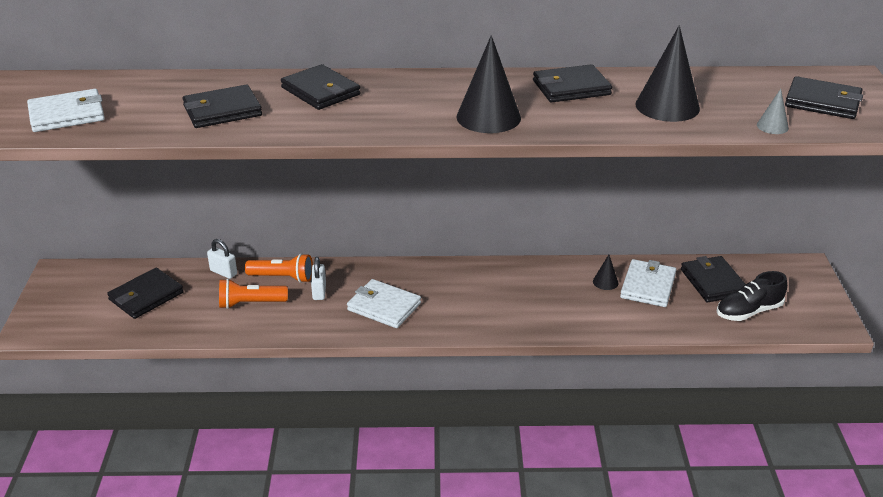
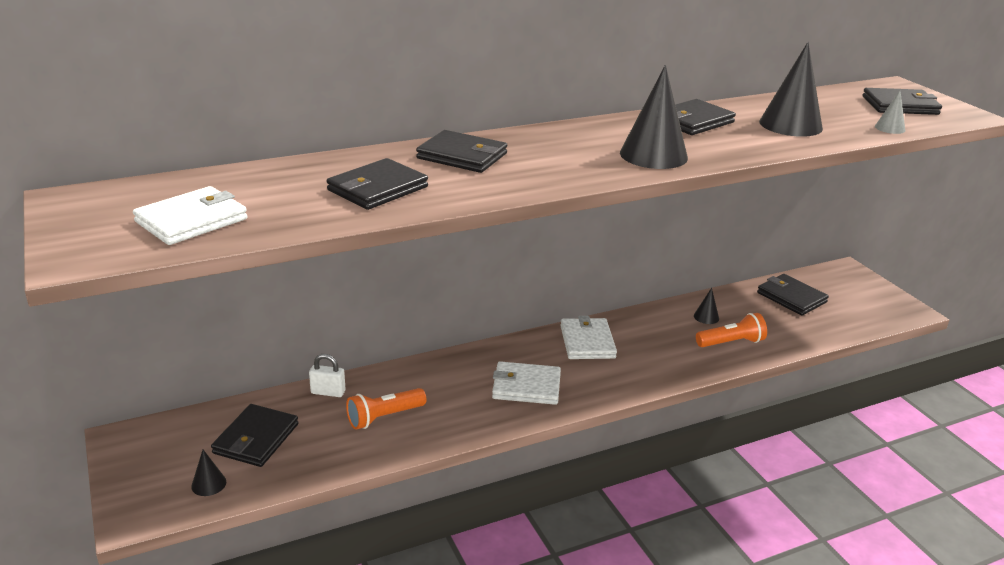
camera: 25 degrees left, 5 degrees down
orange flashlight [245,253,313,283] -> orange flashlight moved to [696,313,767,347]
white padlock [311,257,326,300] -> none
white wallet [620,259,676,307] -> white wallet moved to [560,316,617,359]
black shoe [717,271,787,321] -> none
none -> black cone [191,450,226,496]

